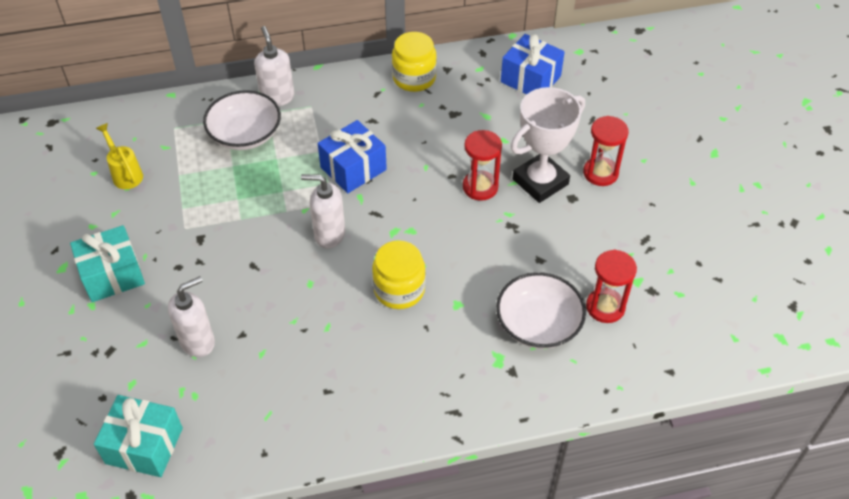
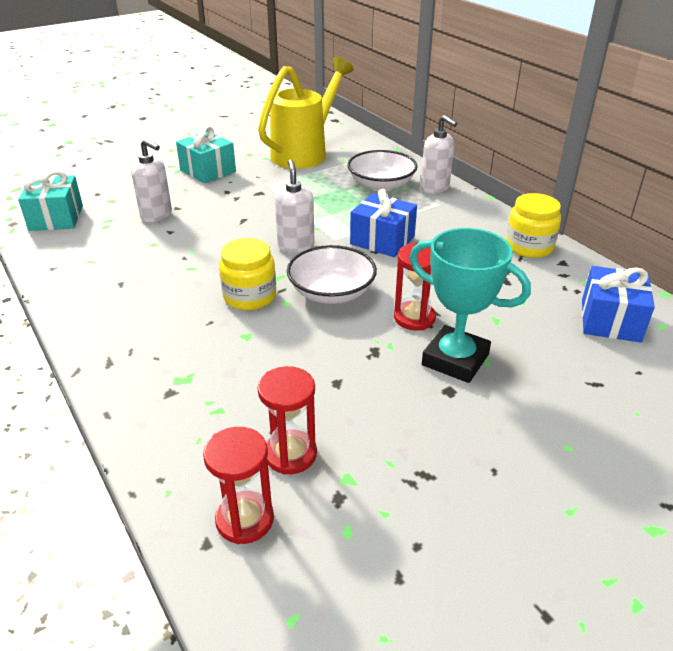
camera: 70 degrees right, 15 degrees down
yellow watering can [96,123,143,189] -> yellow watering can [258,57,354,169], size x2.28
white soap dispenser [254,26,295,106] -> white soap dispenser turned 90 degrees clockwise [421,115,457,194]
white bowl [496,272,586,349] -> white bowl moved to [287,245,377,304]
white trophy [511,87,585,203] -> turquoise trophy [409,228,531,383]
red hourglass [583,116,629,186] -> red hourglass moved to [203,427,274,544]

